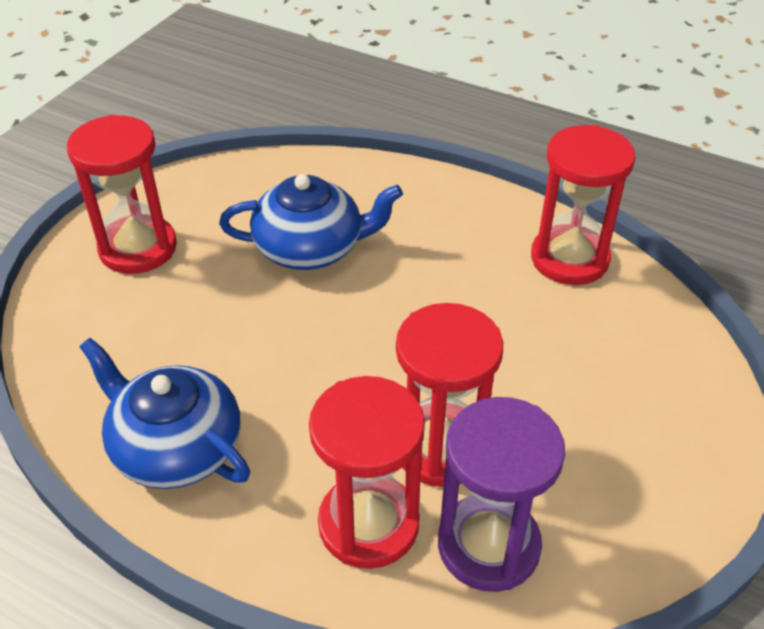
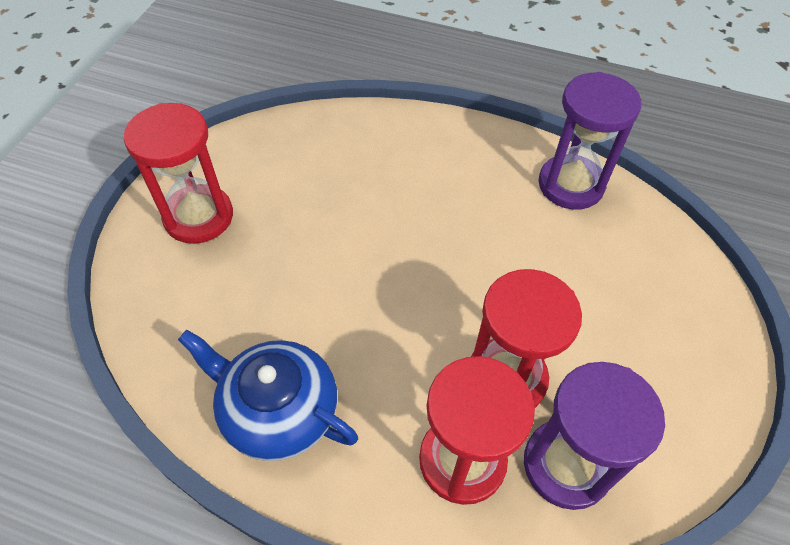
camera: 10 degrees left, 10 degrees up
blue teapot [219,174,403,270] -> none
red hourglass [531,125,635,285] -> purple hourglass [539,72,641,210]

